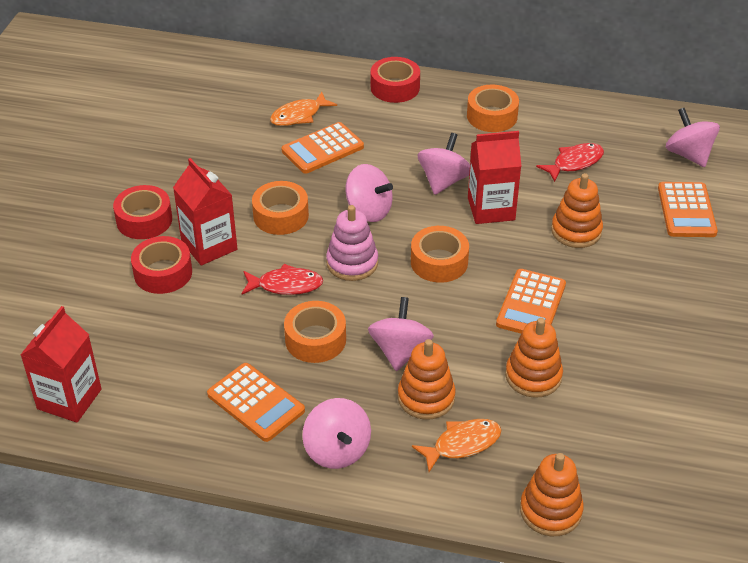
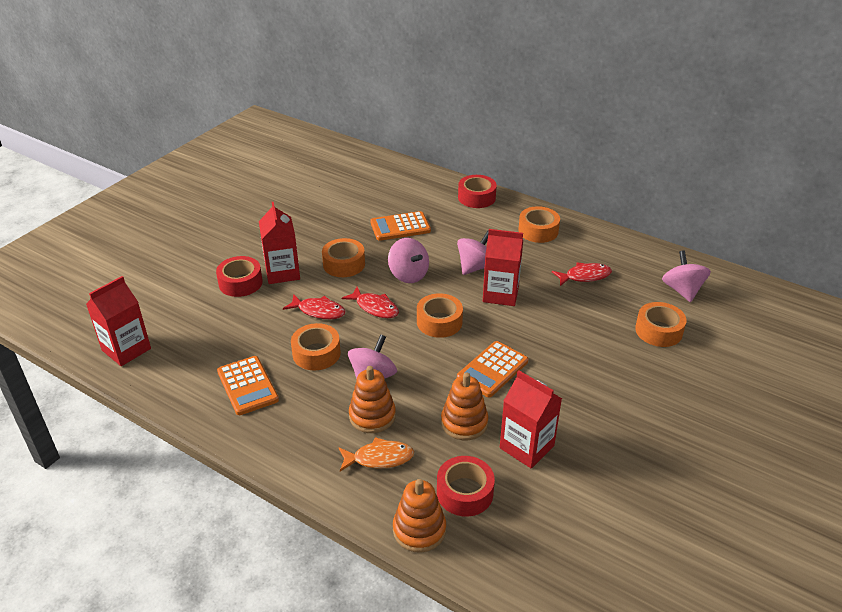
camera: 20 degrees right, 5 degrees down
red tape [113,185,172,239] -> red tape moved to [437,456,495,517]
orange fish [270,92,337,126] -> none
pink spinning top [302,398,371,469] -> none
pink stacking toy [326,205,378,281] -> red fish [342,287,399,318]
orange stacking toy [551,173,603,248] -> none
orange calculator [658,182,718,237] -> orange tape [635,302,687,347]
none -> red carton [500,370,562,469]

